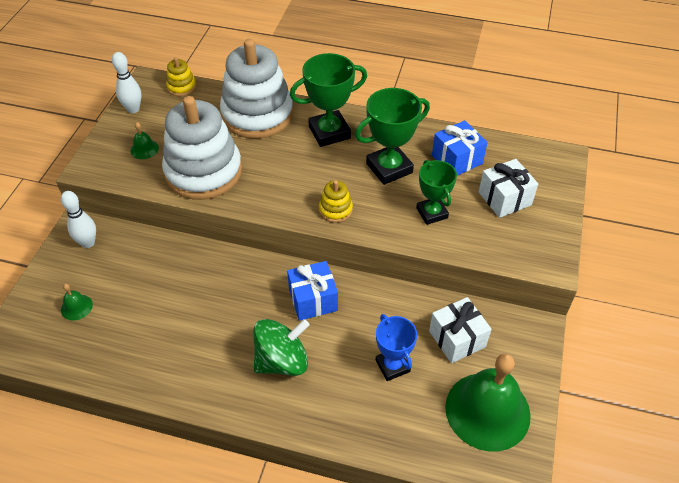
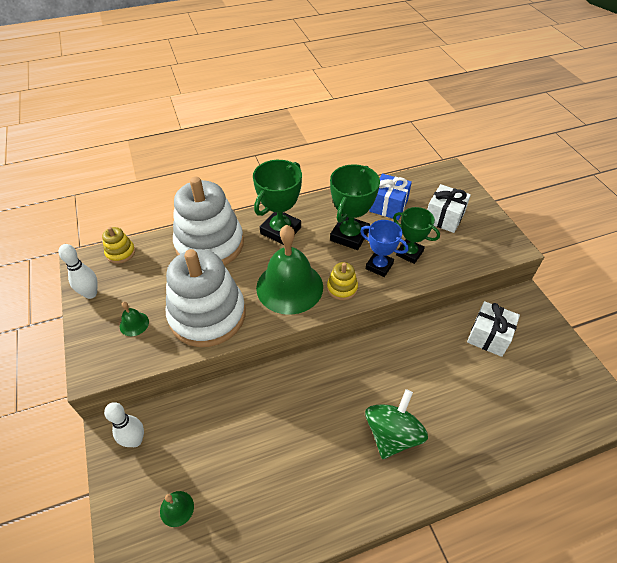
camera: 35 degrees left, 0 degrees up
blue gift [287,261,338,321] -> none
blue trophy [376,314,417,381] -> blue trophy moved to [360,220,408,277]
green bell [445,354,531,452] -> green bell moved to [256,225,323,315]

